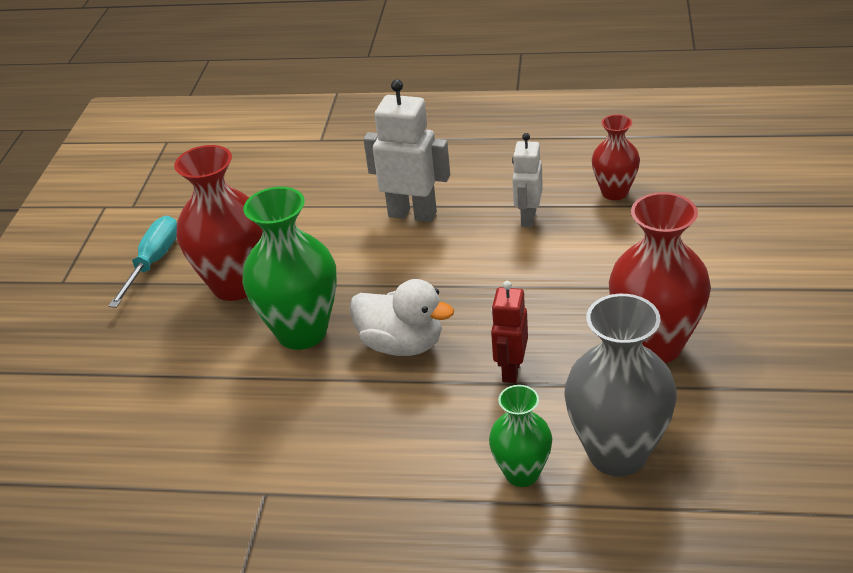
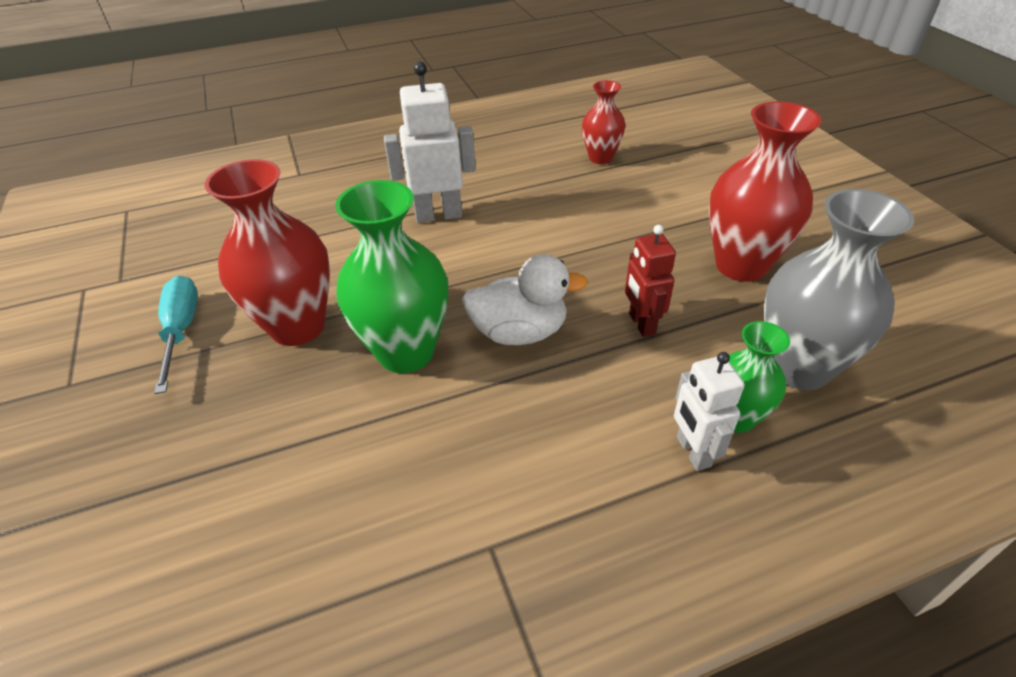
camera: 30 degrees left, 5 degrees up
white robot [512,133,543,227] -> white robot moved to [674,352,745,471]

